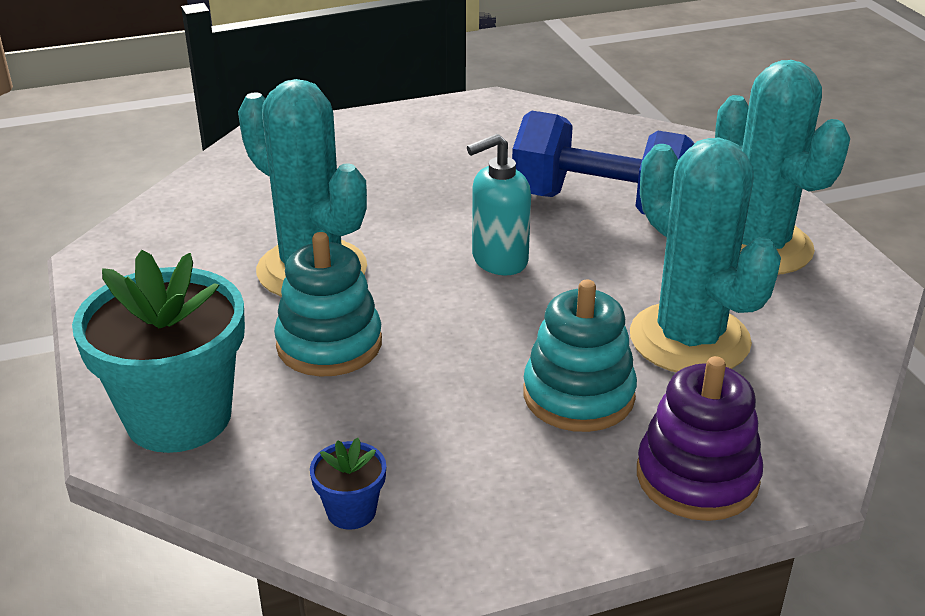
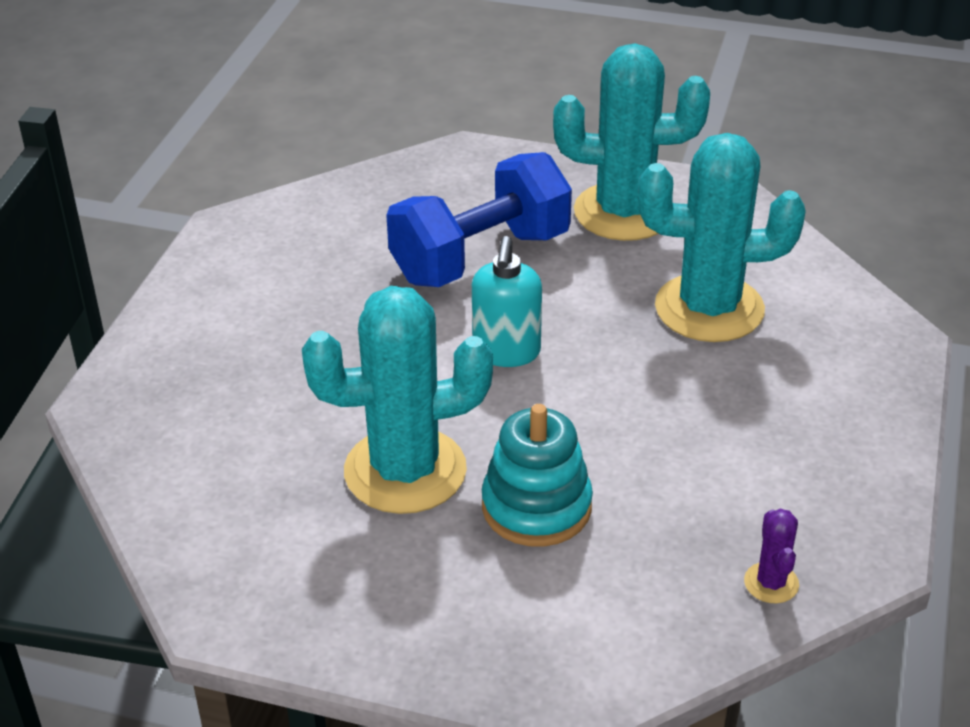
camera: 55 degrees left, 5 degrees up
turquoise flower pot [72,250,245,453] -> none
blue flower pot [310,438,386,530] -> purple cactus [744,509,799,603]
turquoise stacking toy [523,280,637,432] -> none
purple stacking toy [637,356,763,521] -> none

